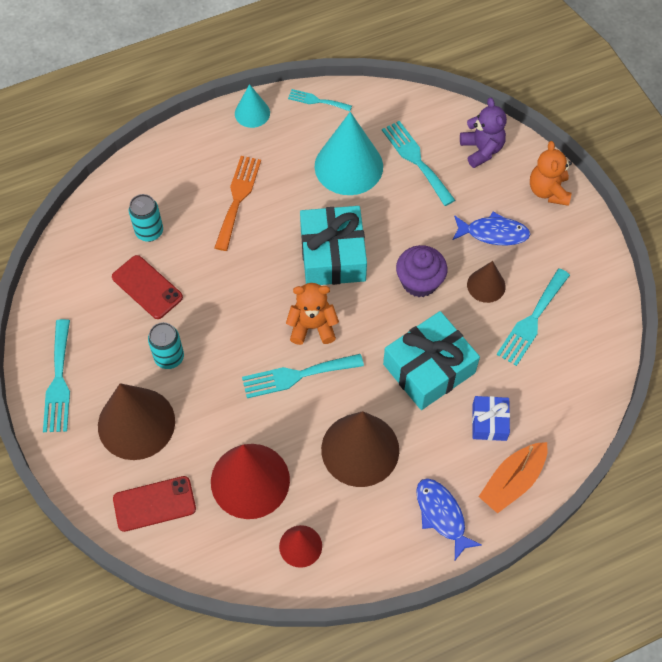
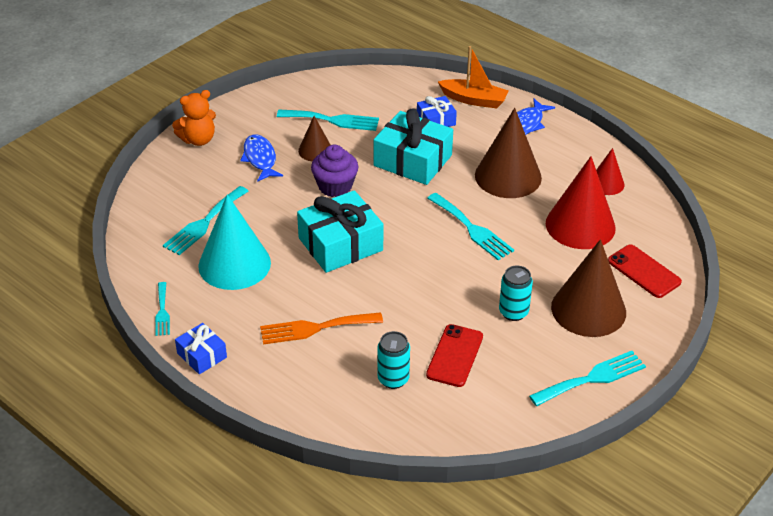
camera: 115 degrees left, 20 degrees down
turquoise cone [235,84,270,128] -> blue gift [175,323,227,374]
orange teddy bear [286,283,339,345] -> none
purple teddy bear [460,98,507,168] -> none

